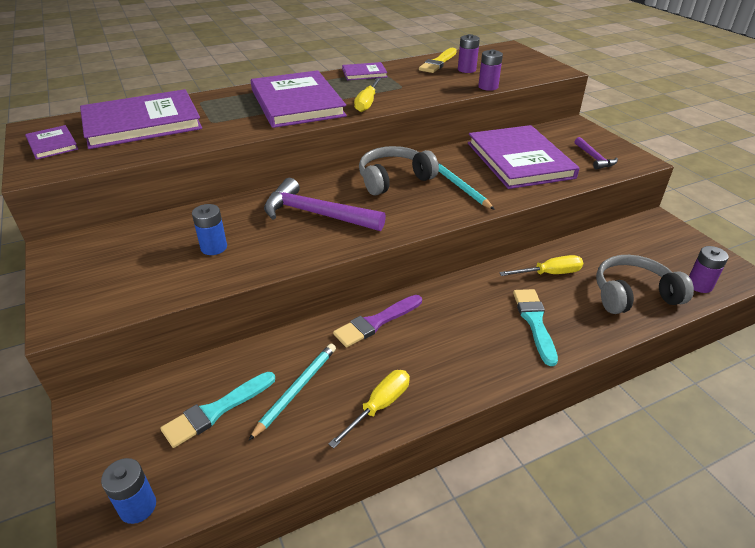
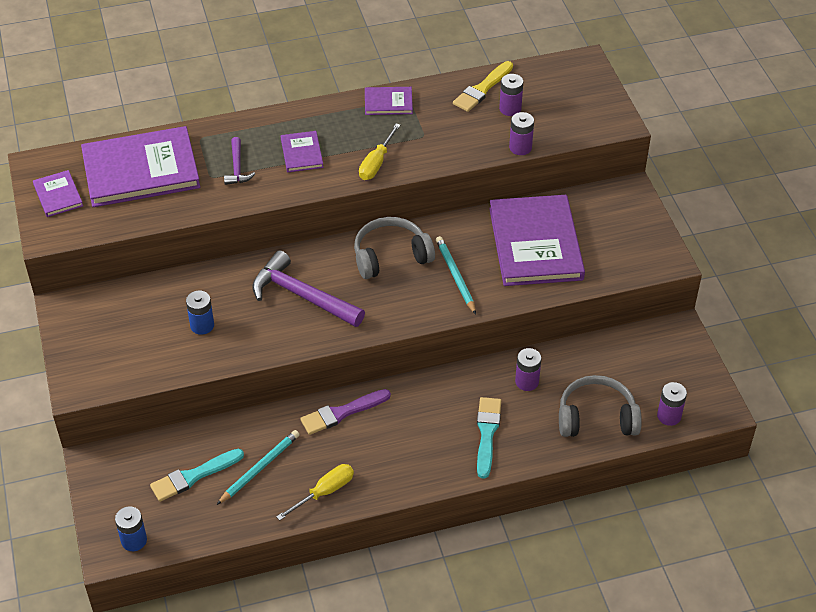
camera: 10 degrees right, 10 degrees up
purple book [251,70,347,128] -> purple book [281,131,324,172], size x0.46
yellow screwdriver [499,255,583,276] -> purple battery [515,348,542,391]
purple hammer [574,137,618,170] -> purple hammer moved to [224,137,255,185]

